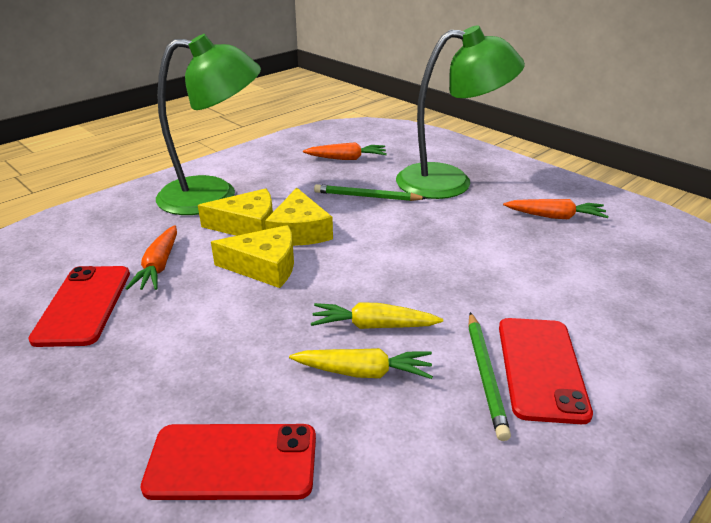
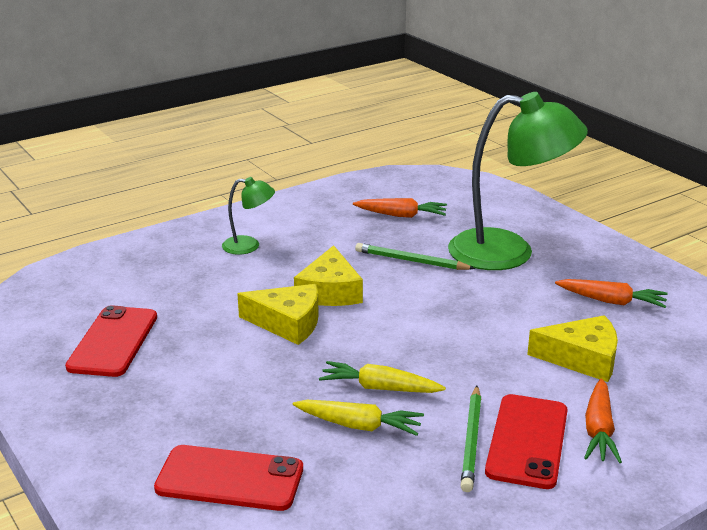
camera: 10 degrees right, 5 degrees down
orange carrot [125,225,177,290] -> orange carrot moved to [584,378,622,463]
green lamp [156,34,261,215] -> green lamp [222,177,275,255], size x0.45
yellow cheese [198,188,273,236] -> yellow cheese moved to [527,315,618,382]

